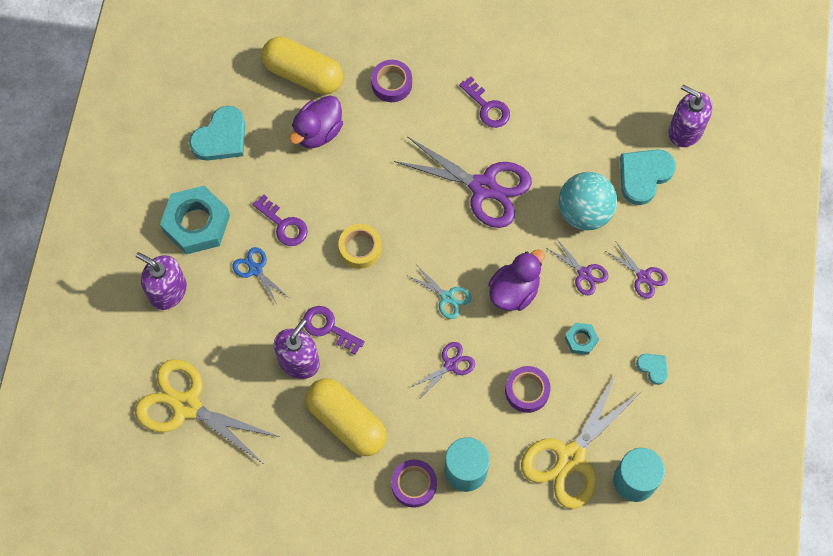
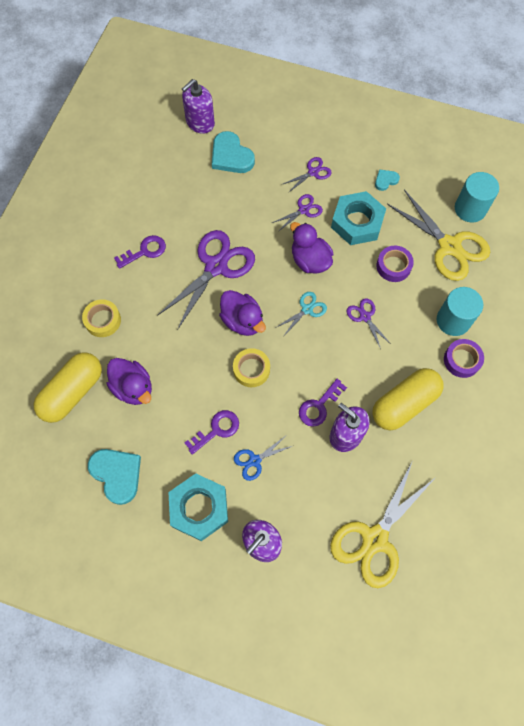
camera: 80 degrees left, 0 degrees up
purple tape [371,60,412,102] -> yellow tape [82,299,121,337]
turquoise ball [559,172,617,230] -> none
turquoise nut [565,323,599,355] -> turquoise nut [331,191,386,245], size x2.12
none -> purple duck [219,290,266,336]

